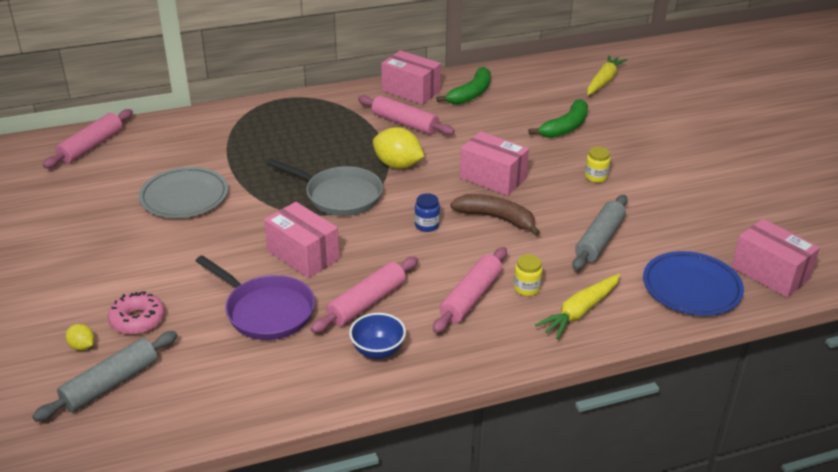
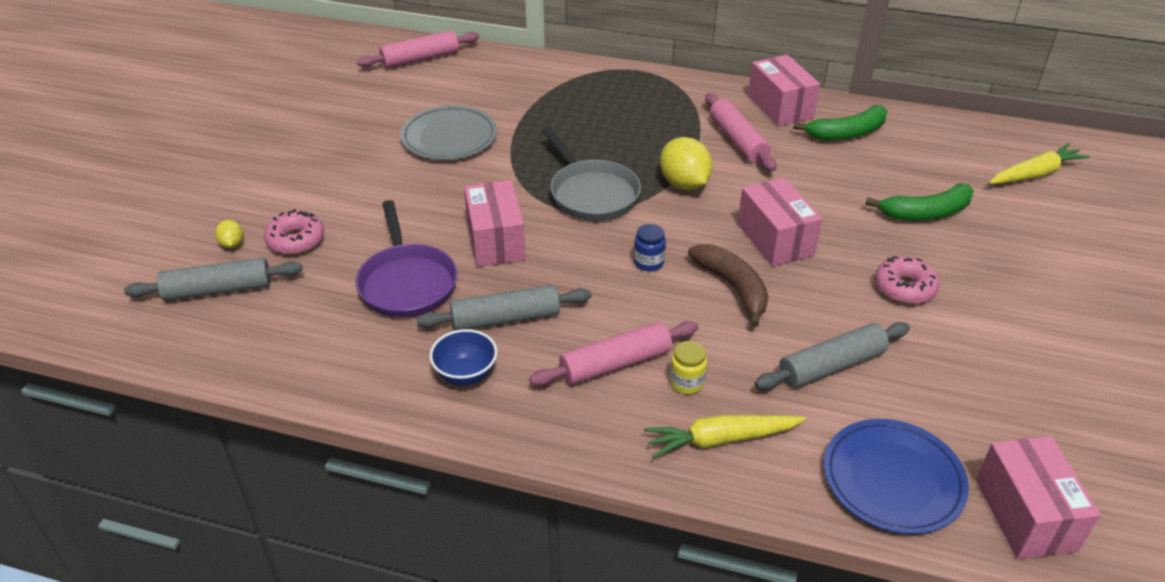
camera: 35 degrees right, 5 degrees up
pink rolling pin [311,257,418,333] -> grey rolling pin [417,285,591,330]
yellow jar [585,147,610,183] -> pink donut [875,256,940,304]

